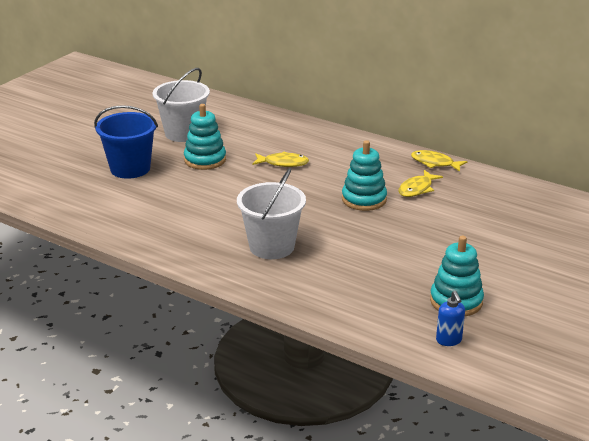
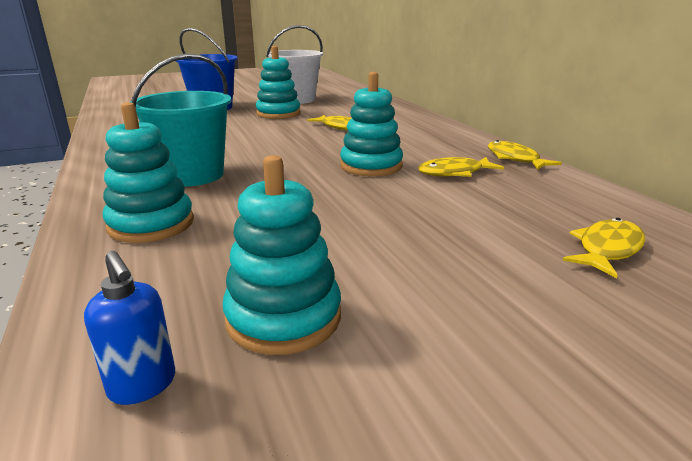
camera: 35 degrees right, 5 degrees down
white bucket [237,168,306,259] -> turquoise bucket [130,54,231,186]
blue soap dispenser [436,291,465,346] -> blue soap dispenser turned 60 degrees counterclockwise [84,251,175,405]
none -> turquoise stacking toy [103,102,194,243]
none -> yellow fish [563,218,645,278]

